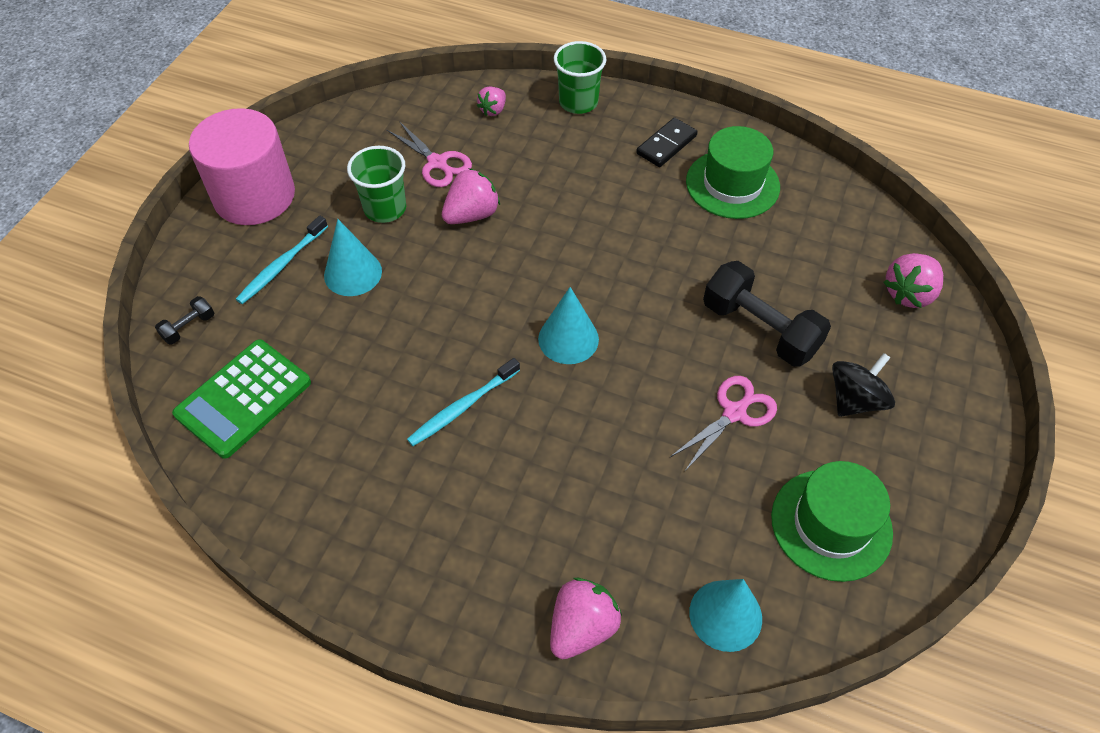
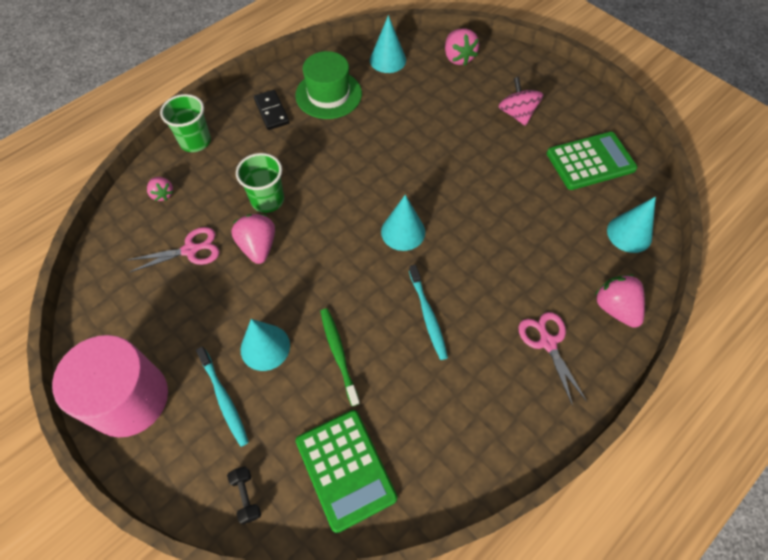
camera: 65 degrees left, 5 degrees up
green cup [347,146,406,223] -> green cup moved to [236,153,284,213]
pink scissors [669,376,777,471] -> pink scissors moved to [519,312,587,406]
black dumbbell [703,261,831,367] -> none
green hat [771,461,893,582] -> green calculator [547,132,637,190]
black spinning top [832,353,895,417] -> pink spinning top [498,77,543,126]
none -> green toothbrush [320,308,360,406]
none -> turquoise cone [370,15,406,73]

